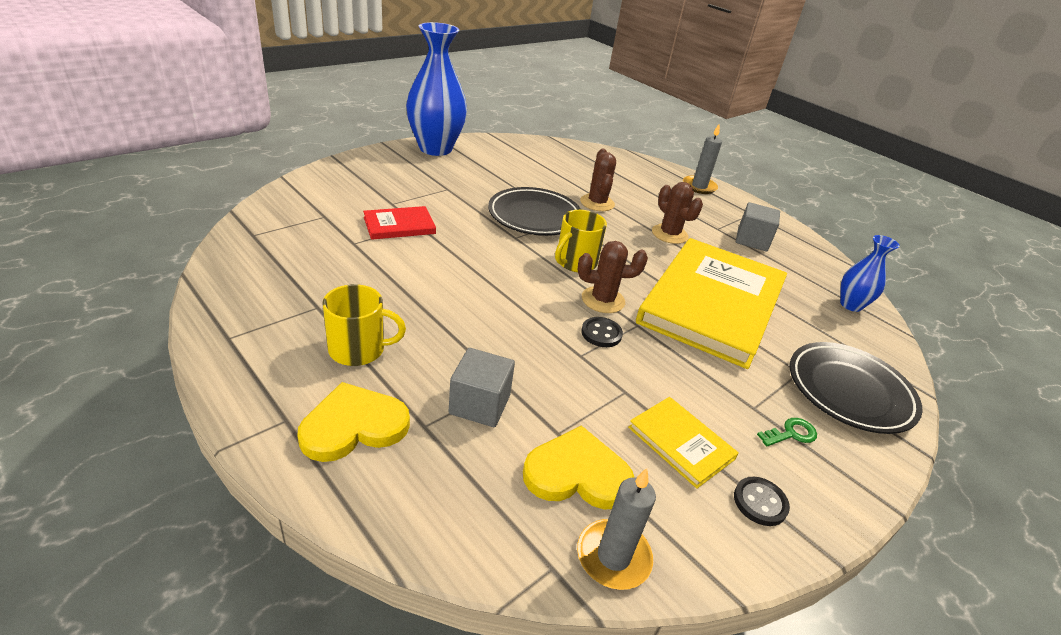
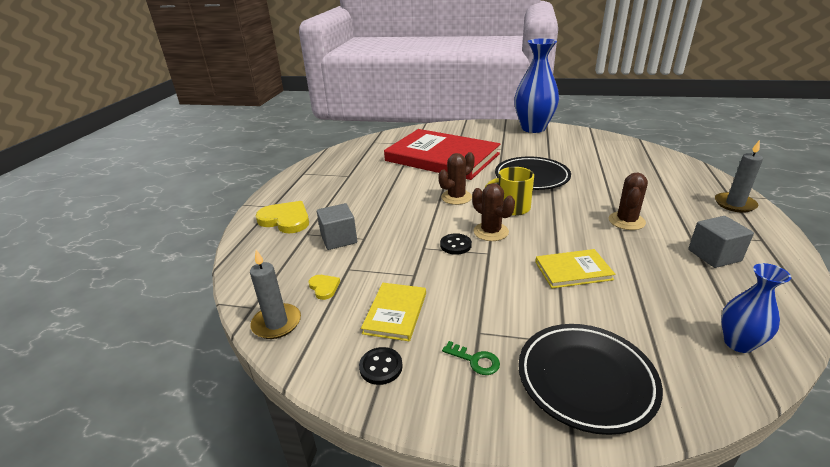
camera: 60 degrees right, 5 degrees down
yellow mug [322,284,406,366] -> none
red book [363,206,436,240] -> red book [384,129,500,180], size x2.32
yellow heart [523,425,634,510] -> yellow heart [308,275,340,300], size x0.50
brown cactus [580,148,616,211] -> brown cactus moved to [438,152,475,205]
yellow book [636,238,787,369] -> yellow book [535,249,615,288], size x0.43

